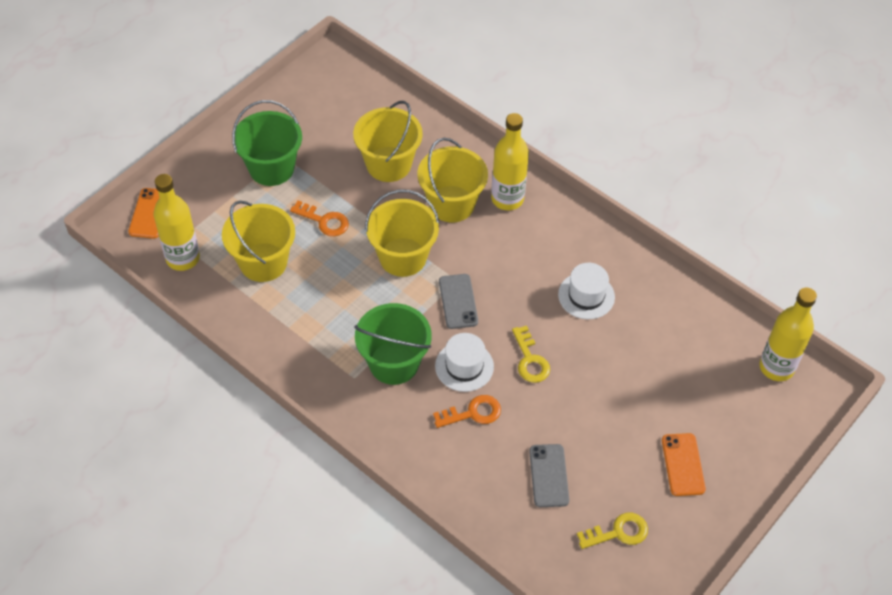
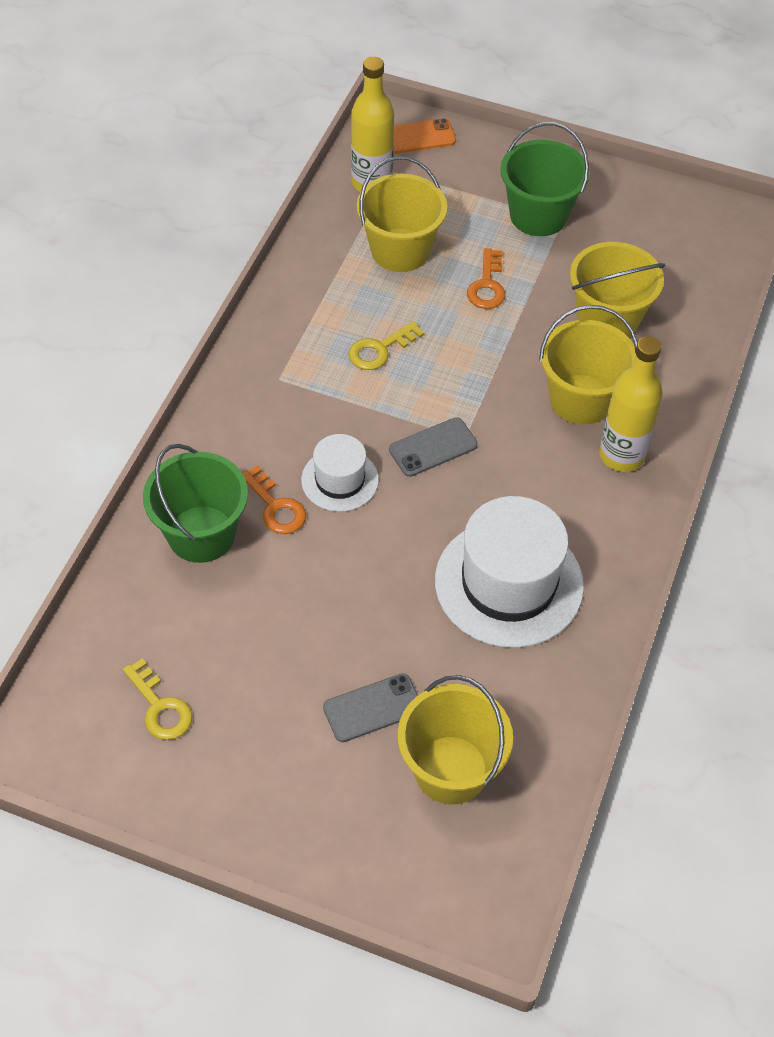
camera: 70 degrees right, 0 degrees up
green bucket [354,303,432,385] -> green bucket moved to [143,444,248,563]
yellow bucket [365,190,440,277] -> yellow bucket moved to [398,675,513,804]
yellow key [512,326,550,383] -> yellow key moved to [348,321,424,370]
grey phone [529,444,569,507] -> grey phone moved to [323,673,418,742]
white hat [558,263,615,319] -> white hat [435,496,584,648], size x1.84
orange phone [662,433,706,496] -> none
yellow bottle [759,288,817,381] -> none

